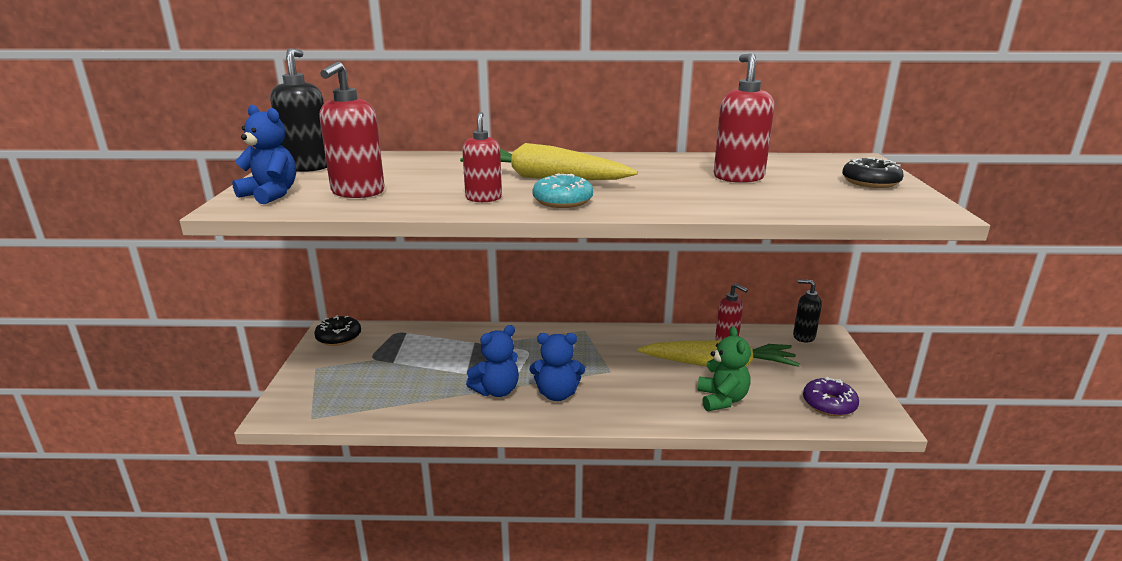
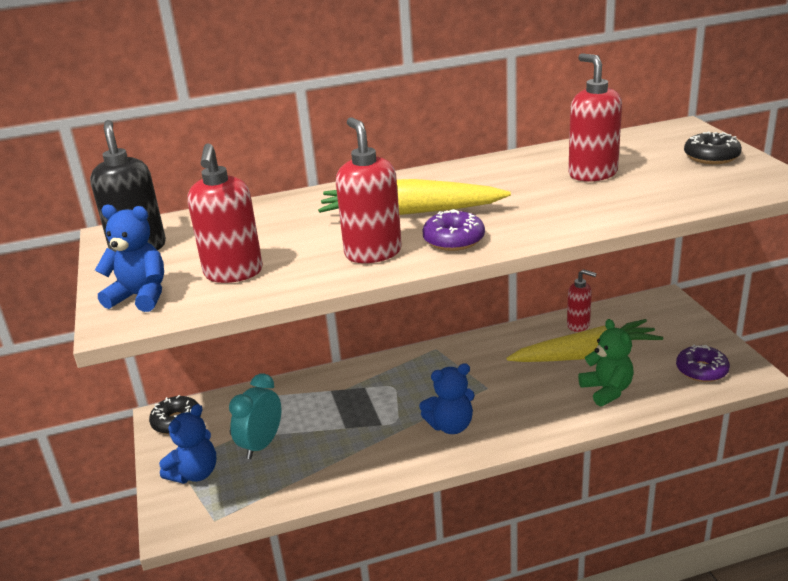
camera: 15 degrees left, 5 degrees up
red soap dispenser [462,112,502,202] -> red soap dispenser [336,117,402,263], size x1.54
blue teddy bear [466,325,519,397] -> blue teddy bear moved to [159,404,217,484]
turquoise donut [532,173,593,208] -> purple donut [422,209,485,251]
black soap dispenser [793,279,822,343] -> none
none -> turquoise clock [229,374,281,459]

